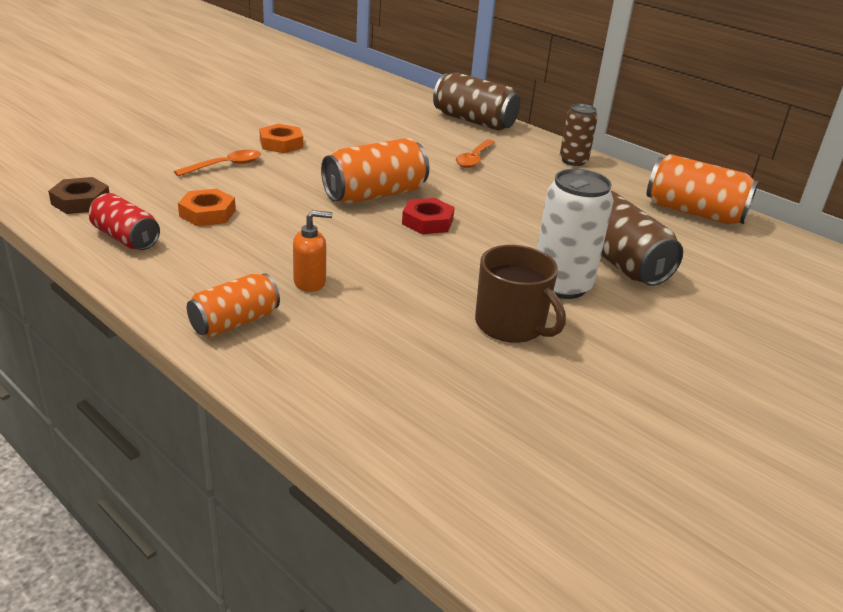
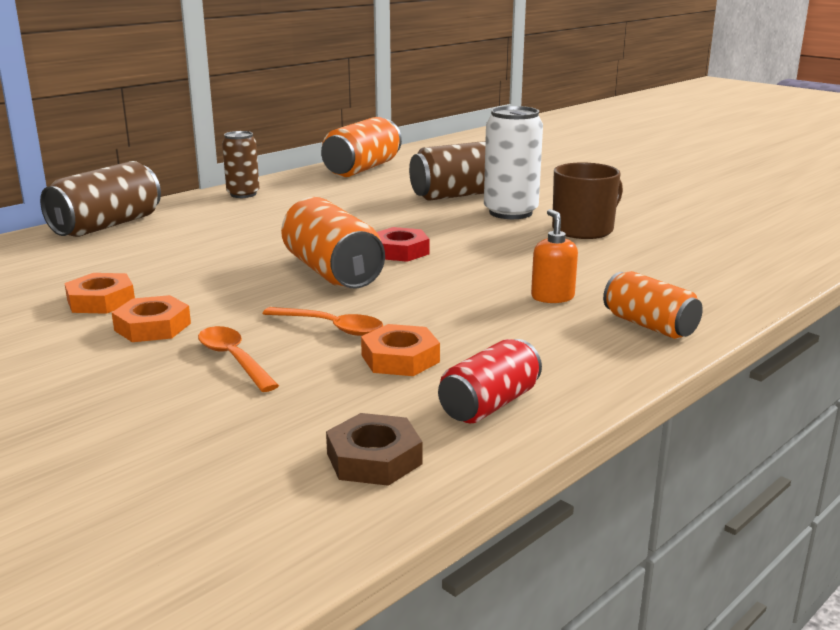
camera: 85 degrees left, 10 degrees down
orange spoon [456,139,495,168] -> orange spoon moved to [263,307,383,336]
none -> orange nut [64,273,135,314]

